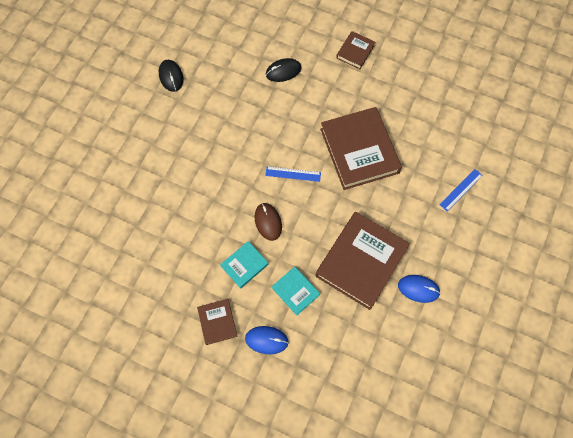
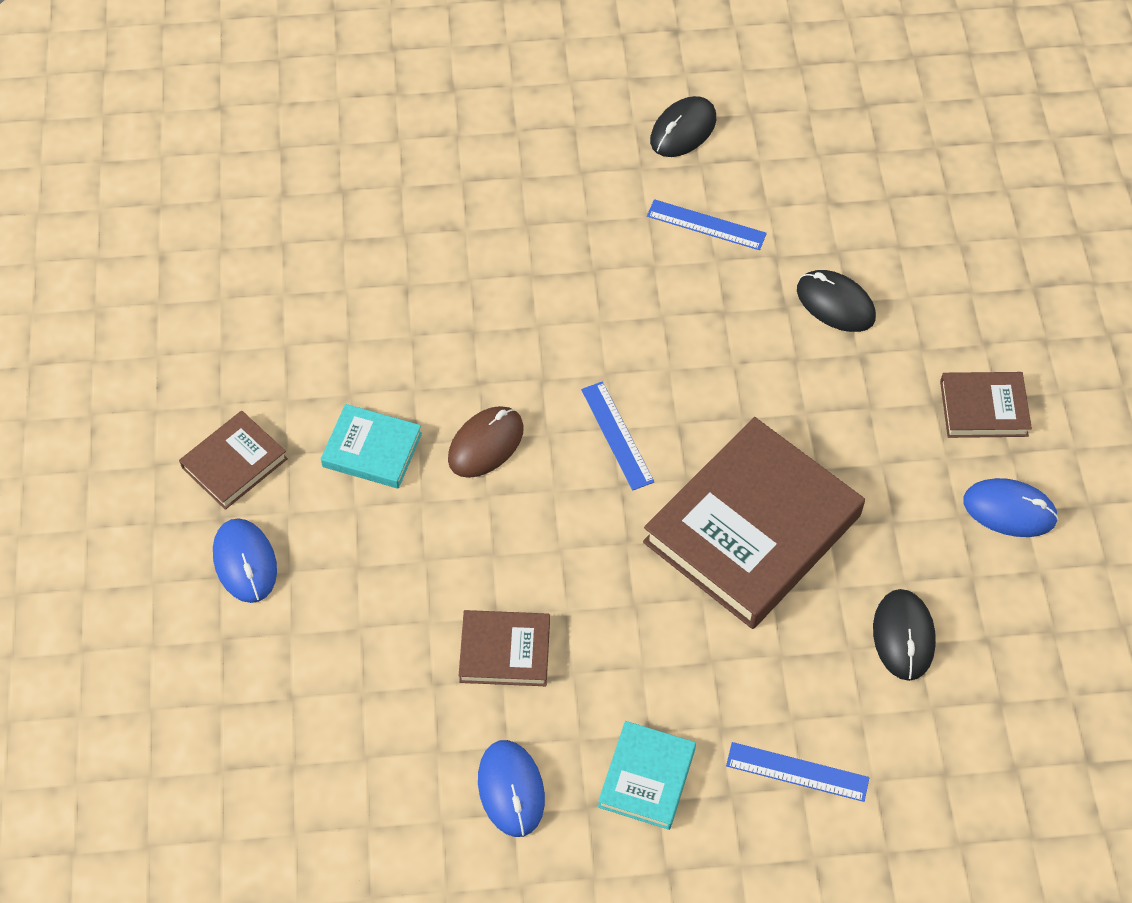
camera: 60 degrees right, 10 degrees down
turquoise book [272,267,320,315] -> turquoise book moved to [598,721,696,830]
brown book [315,212,410,310] -> brown book [459,610,550,686], size x0.49
none -> blue ruler [647,199,767,250]
none -> black mouse [873,589,936,681]
none -> blue mouse [963,478,1059,537]

